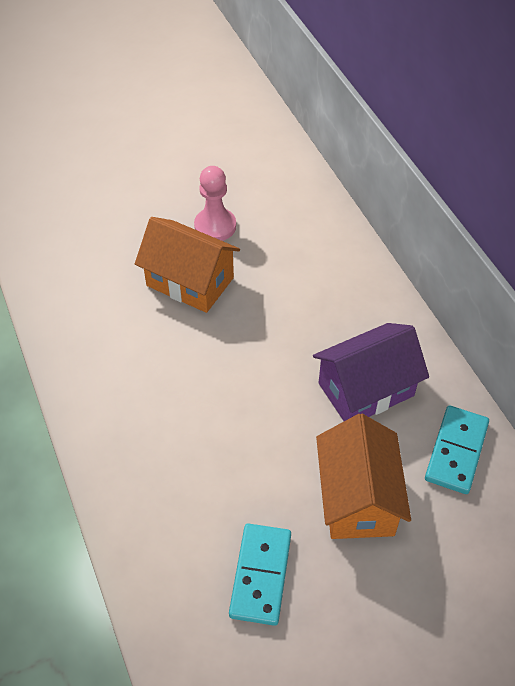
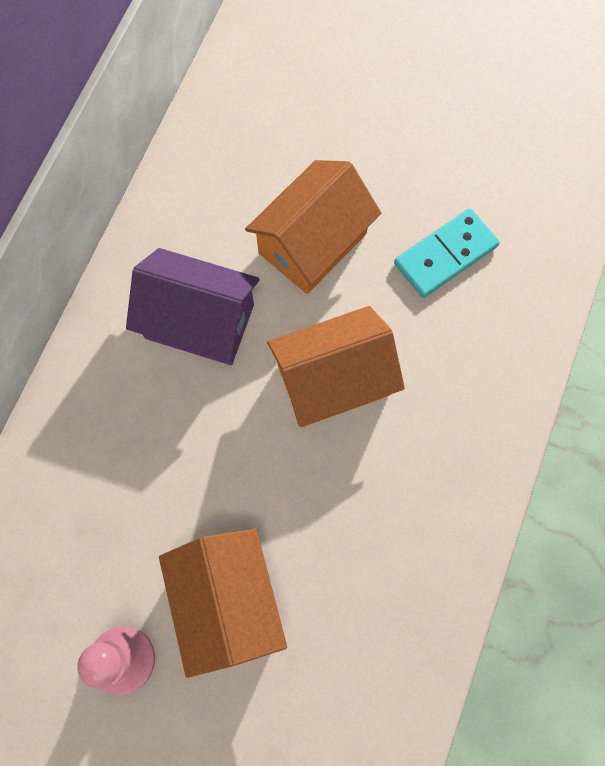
camera: 135 degrees left, 20 degrees up
turquoise domino [425,406,489,494] -> none
none -> orange house [267,306,405,427]

